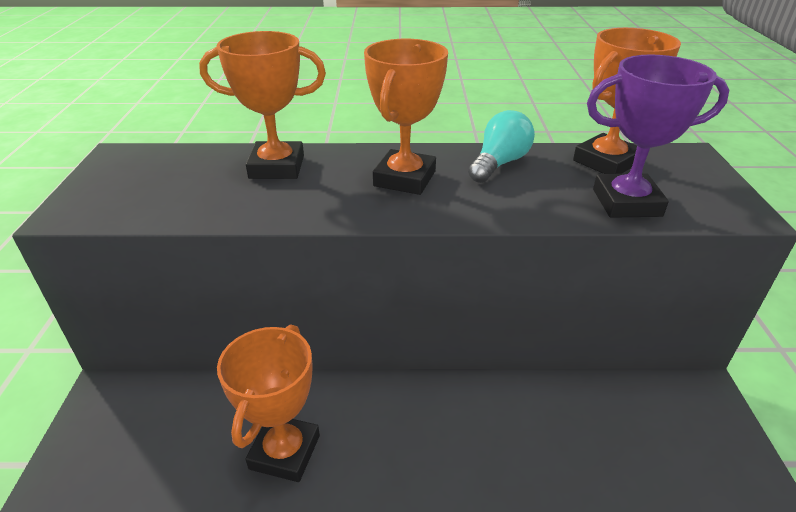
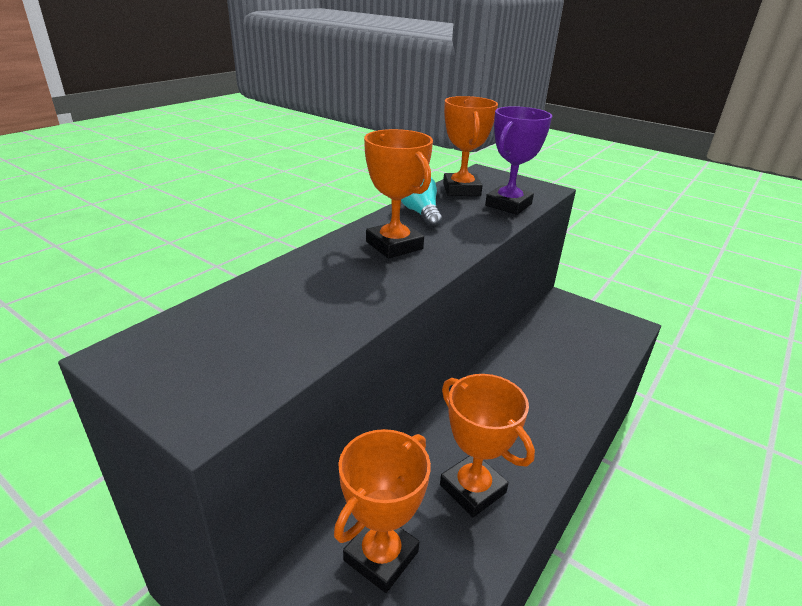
camera: 55 degrees left, 5 degrees down
orange trophy [199,31,326,179] -> orange trophy moved to [334,429,431,593]

